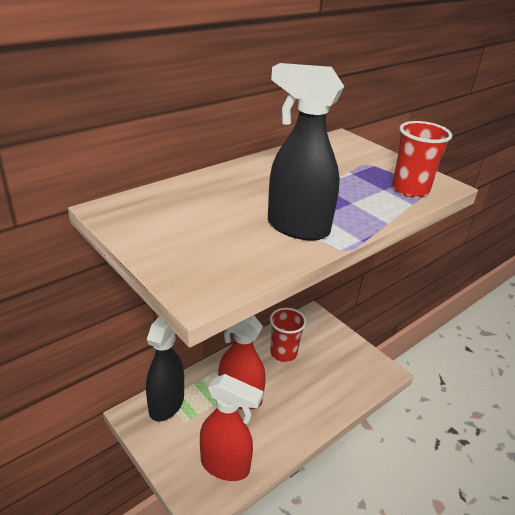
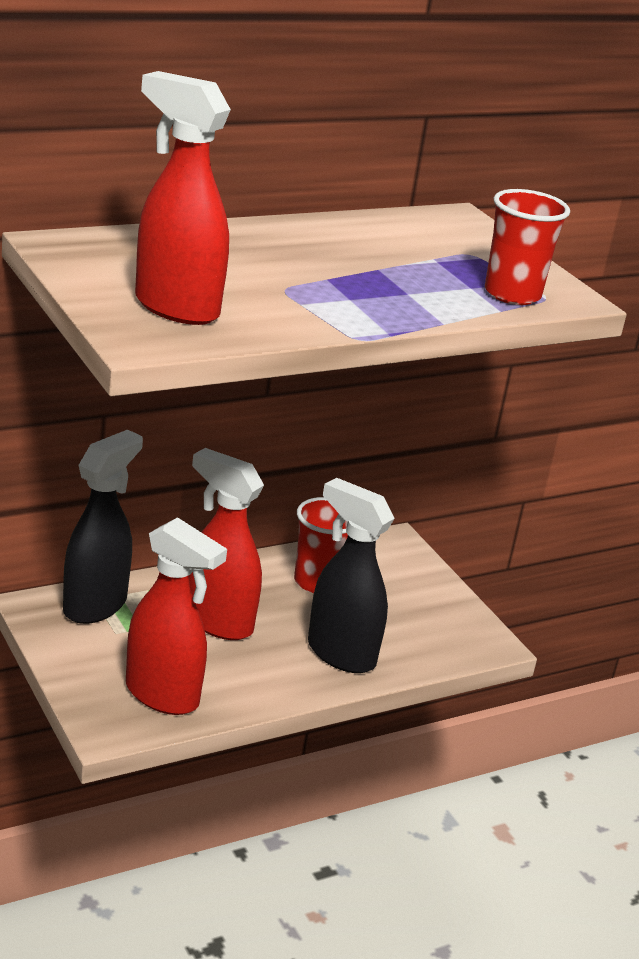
camera: 10 degrees right, 5 degrees down
black spray bottle [268,63,345,240] -> black spray bottle moved to [308,478,395,673]
none -> red spray bottle [135,71,231,325]

